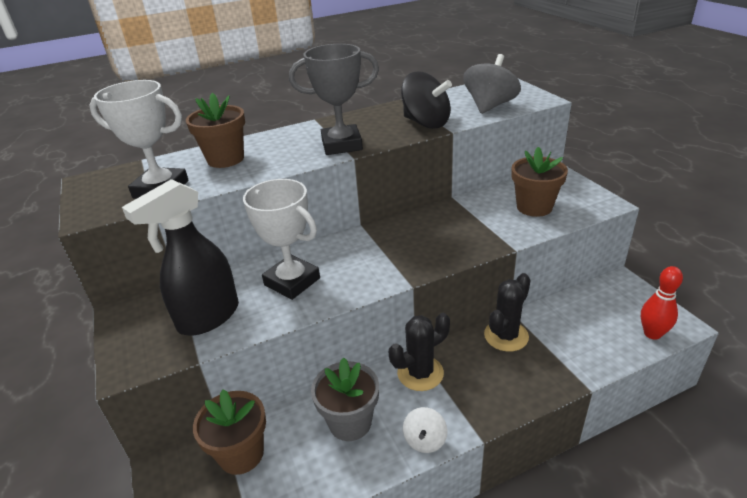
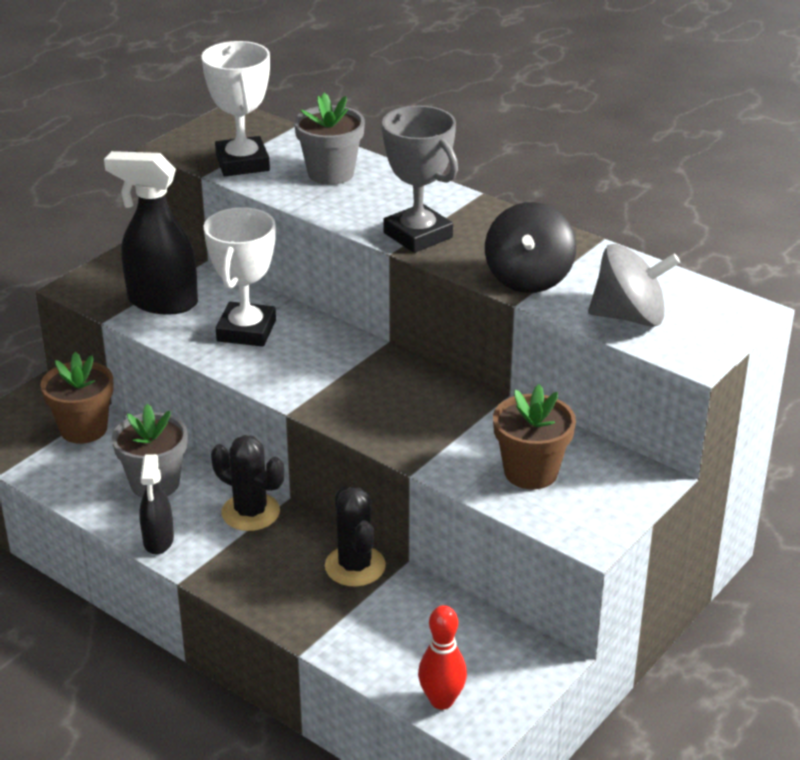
camera: 60 degrees right, 0 degrees up
brown flower pot [186,93,245,168] -> grey flower pot [294,93,365,185]
white spinning top [403,407,447,453] -> black spray bottle [139,454,174,555]
black cactus [484,273,530,352] -> black cactus turned 60 degrees clockwise [325,486,386,586]

